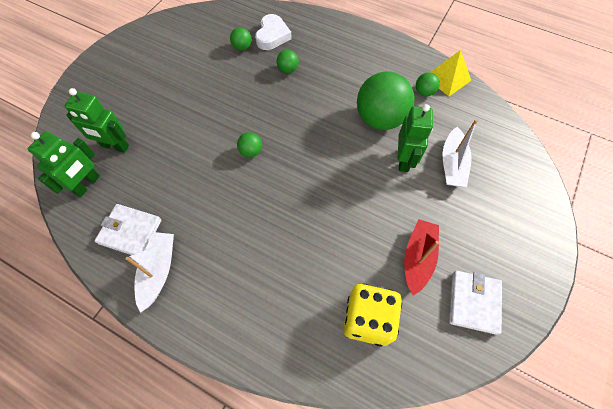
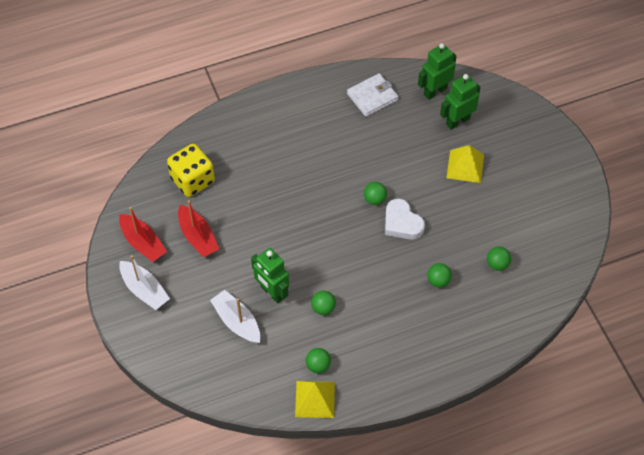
camera: 130 degrees right, 5 degrees down
green robot [28,131,100,197] -> green robot turned 75 degrees clockwise [418,43,457,99]
white boat [126,232,174,313] -> white boat moved to [119,255,170,310]
white heart [255,14,292,50] -> white heart moved to [385,198,425,240]
green ball [357,71,414,130] -> green ball [311,290,336,315], size x0.44
white wallet [449,271,502,335] -> red boat [119,207,167,262]
none -> yellow pyramid [446,145,484,183]

